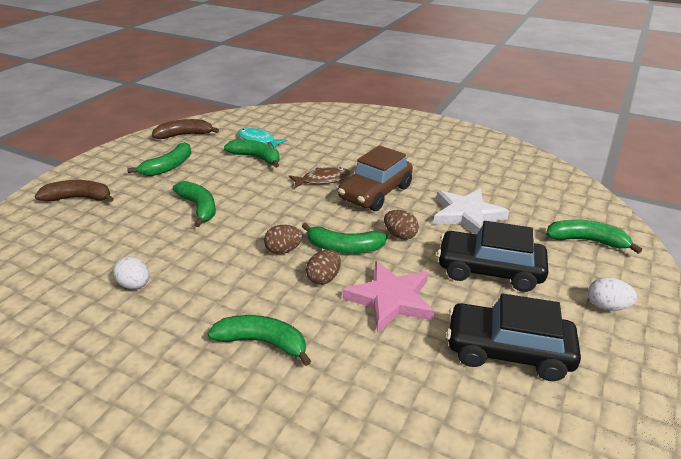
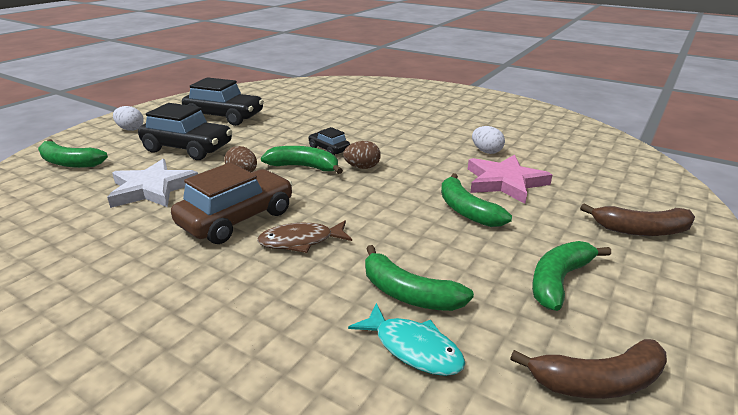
camera: 175 degrees left, 5 degrees down
green banana [208,315,311,366] -> none
brown egg [306,250,341,285] -> black car [309,127,350,155]
pink star [343,261,435,333] -> pink star moved to [468,155,552,204]

